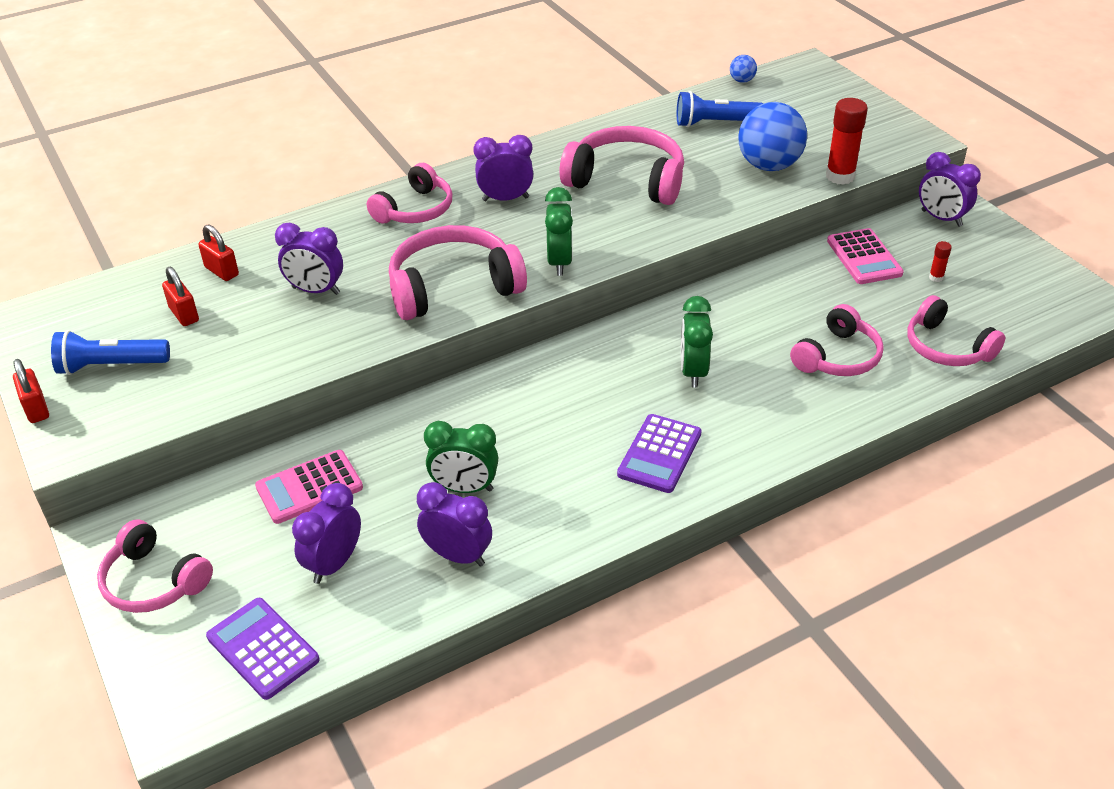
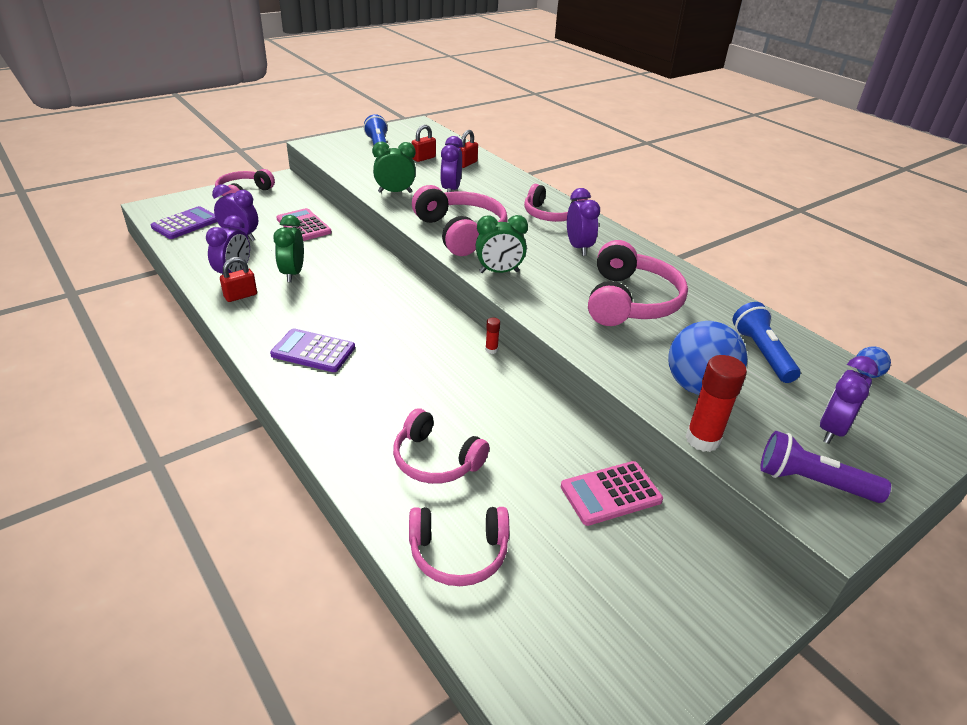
camera: 80 degrees right, 5 degrees down
red padlock [13,359,49,423] -> red padlock moved to [220,257,257,302]
green clock [681,296,713,388] -> green clock moved to [372,142,416,193]
pink headphones [908,295,1005,366] -> pink headphones turned 135 degrees counterclockwise [409,507,509,586]
purple clock [919,152,981,227] -> purple clock moved to [820,356,879,444]
red glue stick [929,241,952,282] -> red glue stick moved to [485,318,500,354]
none -> purple flashlight [760,431,891,503]

